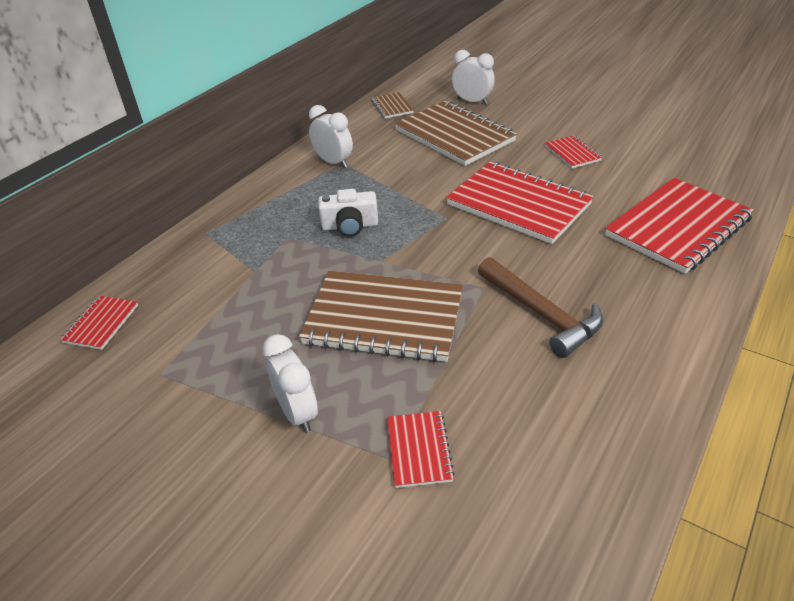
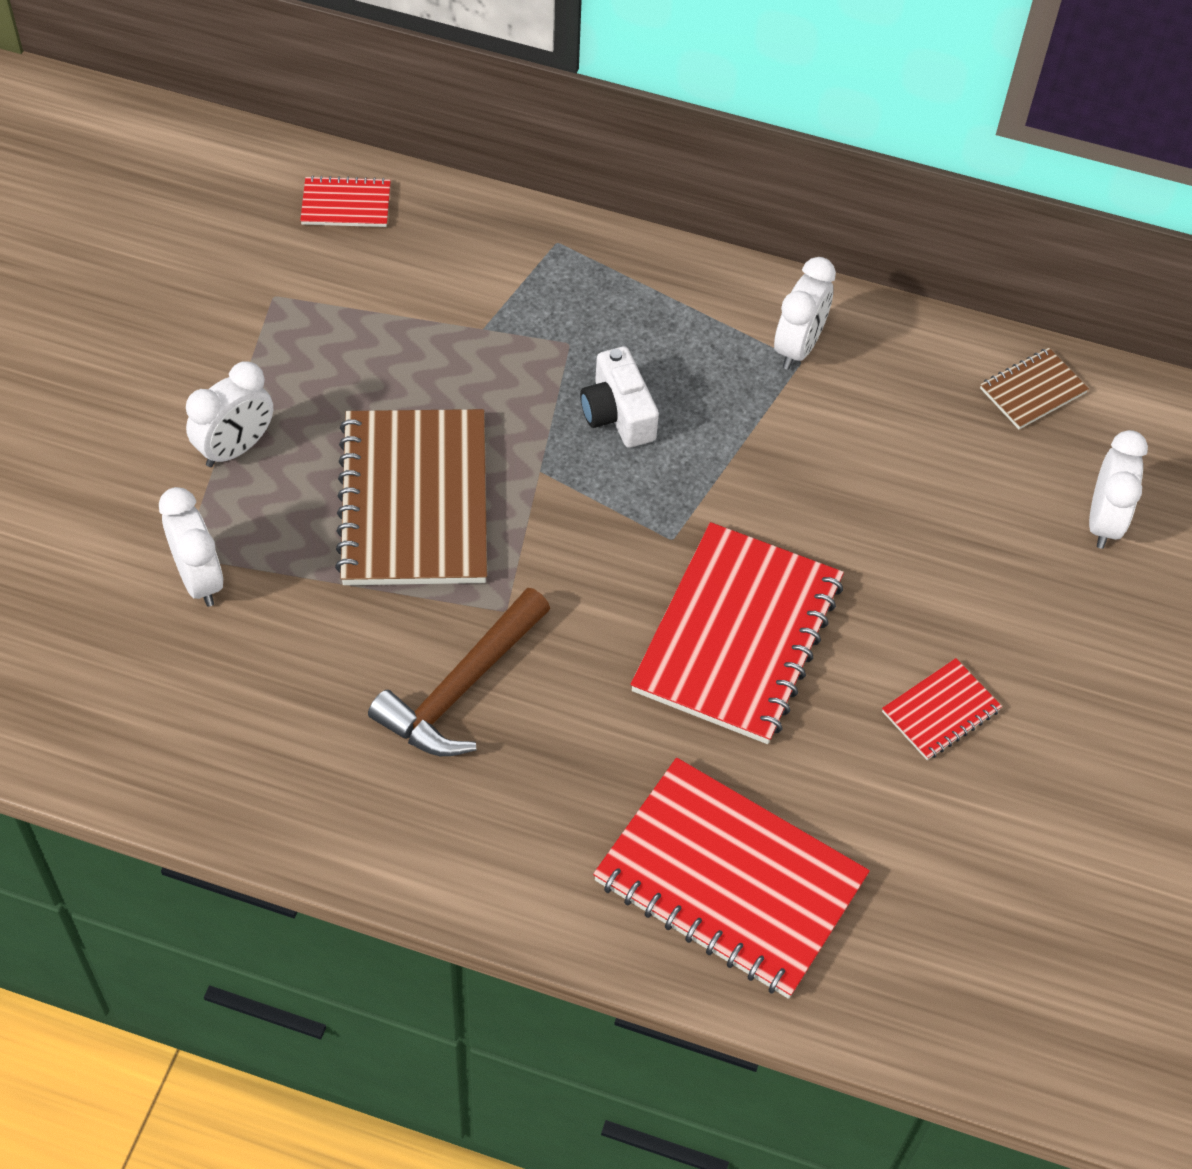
camera: 70 degrees right, 15 degrees up
red notebook [387,411,455,488] -> white clock [159,487,223,607]
brown notebook [394,101,517,166] -> none

